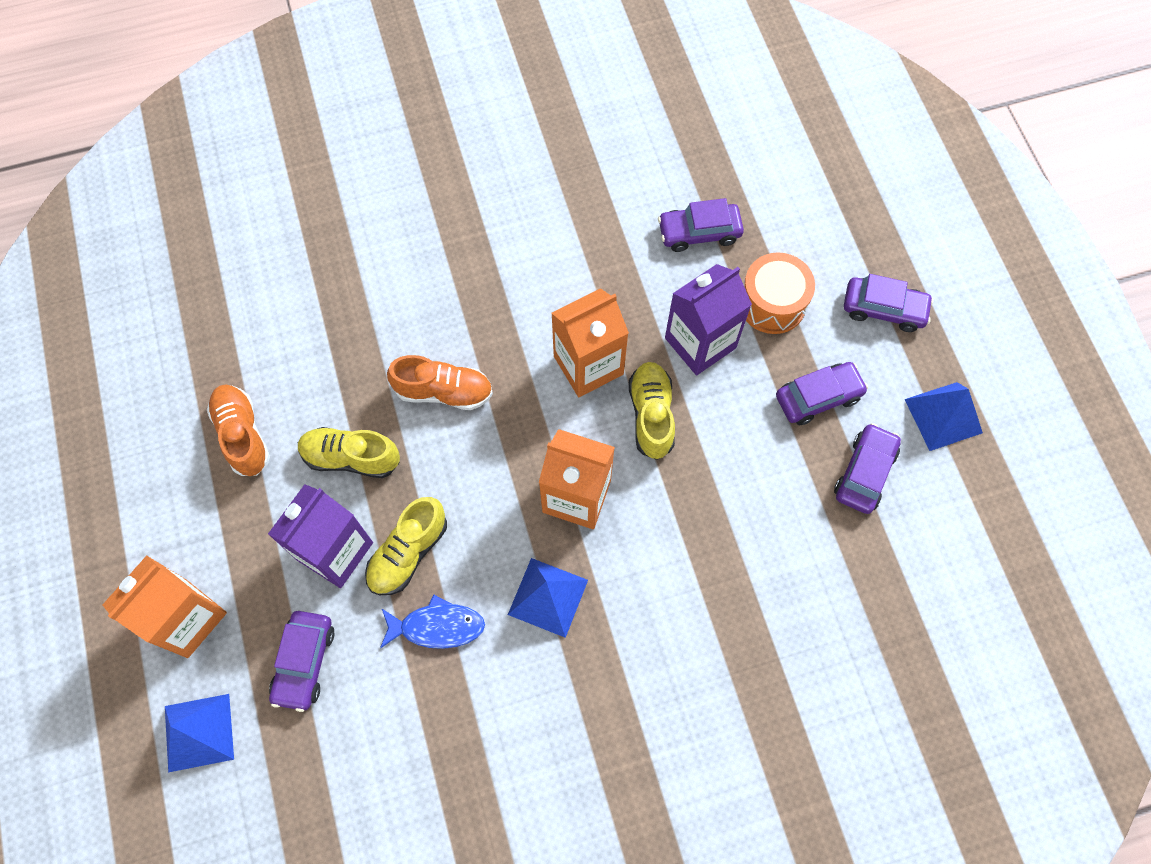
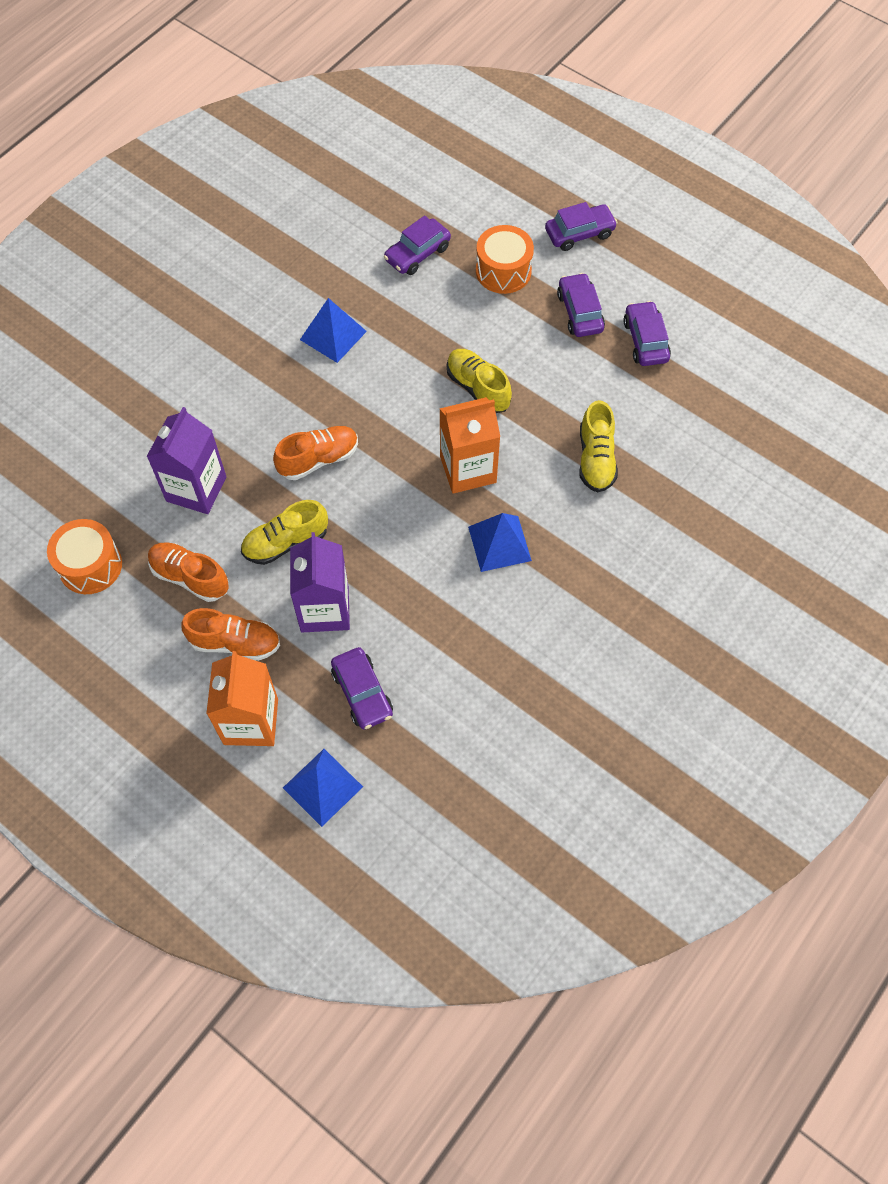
camera: 35 degrees left, 5 degrees down
yellow shoe [365,497,447,595] -> yellow shoe moved to [579,400,618,492]
blue fish [380,594,485,649] -> none
orange carton [551,288,629,397] -> none
purple carton [665,264,752,375] -> purple carton moved to [147,407,226,514]
purple car [776,362,868,425] -> purple car turned 45 degrees counterclockwise [557,273,605,337]
blue pyramid [905,382,983,451] -> blue pyramid moved to [300,298,367,363]
none -> orange drum [47,519,122,594]
none -> orange shoe [181,608,280,661]

